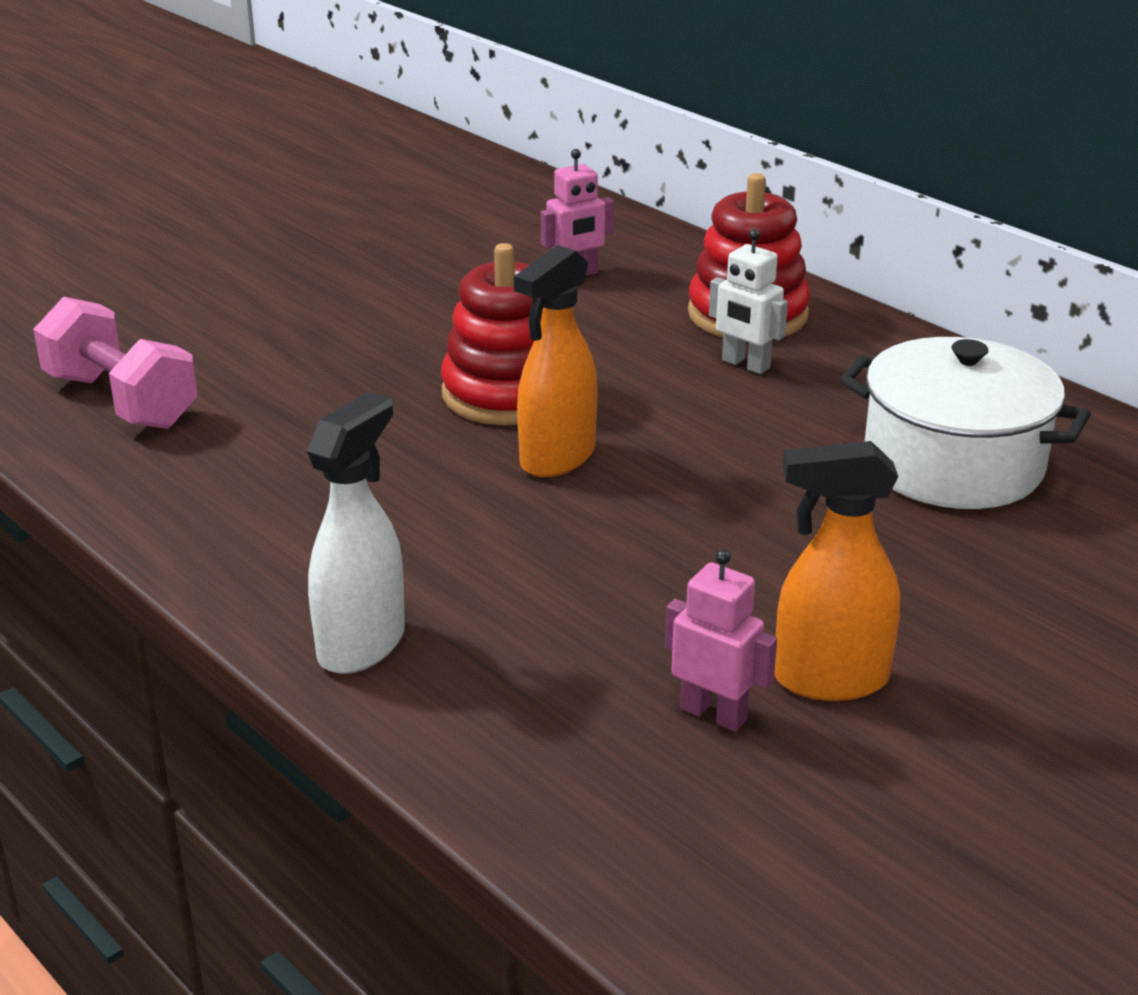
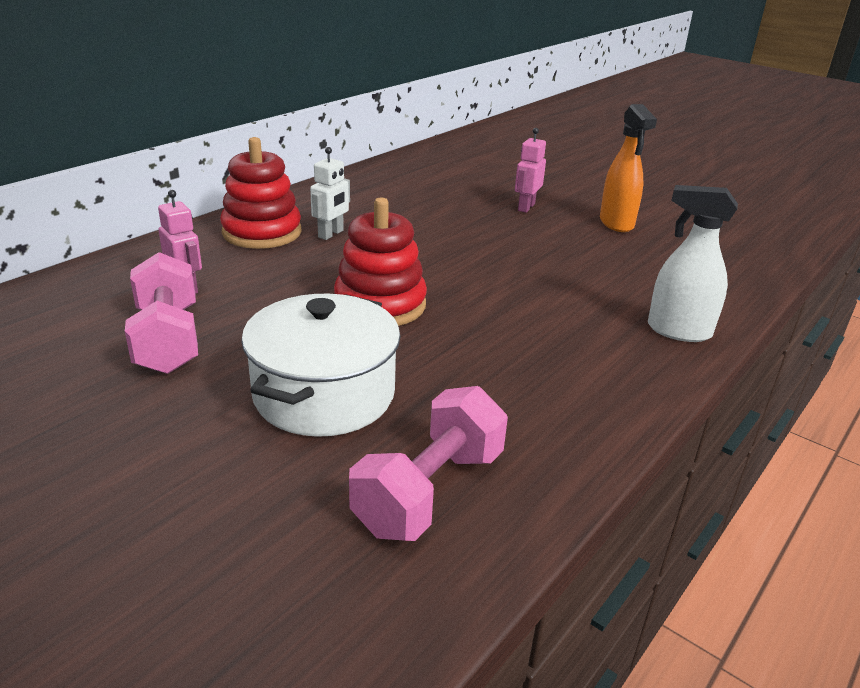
camera: 100 degrees left, 0 degrees up
orange spray bottle [513,245,598,477] -> none
pink robot [665,549,777,732] -> pink robot moved to [515,128,546,213]
white pot [840,337,1091,509] -> white pot moved to [241,294,401,437]
none -> pink dumbbell [125,252,198,374]

